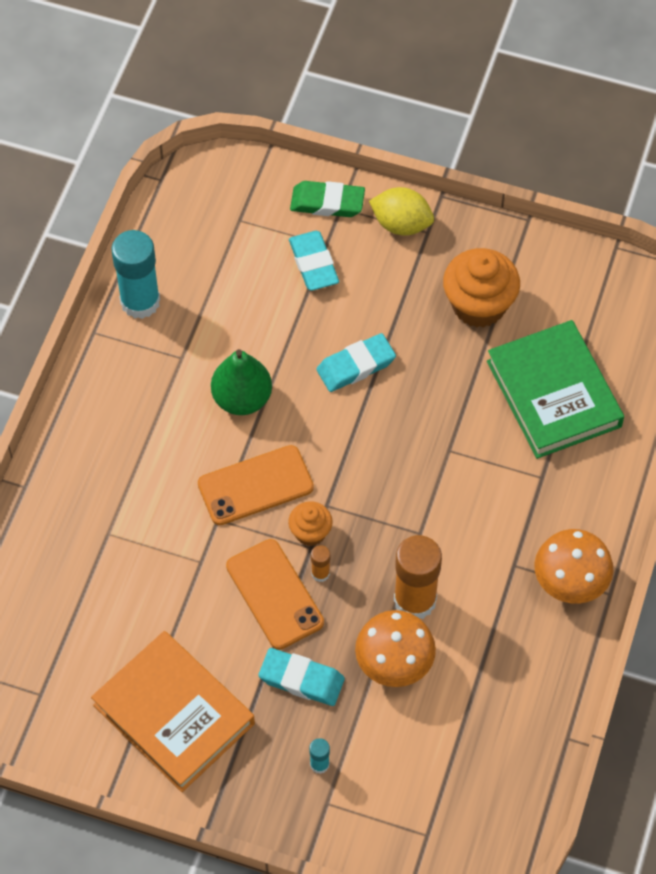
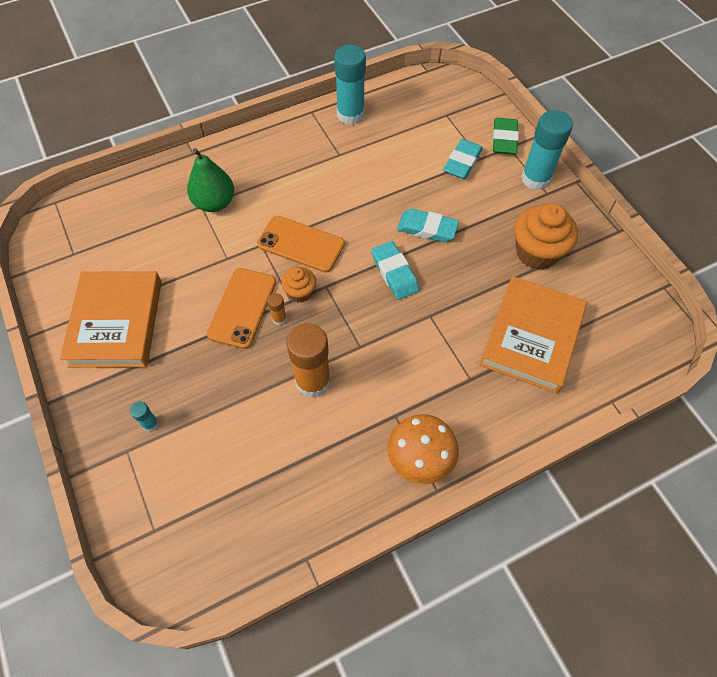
camera: 45 degrees right, 0 degrees up
green pear [211,349,272,415] -> green pear moved to [187,148,234,212]
turquoise eraser [258,648,345,706] -> turquoise eraser moved to [371,241,419,300]
green eraser [290,181,365,217] -> green eraser turned 45 degrees clockwise [493,118,519,155]
orange mushroom [355,610,436,687] -> none
yellow lemon [369,187,434,236] -> turquoise glue stick [521,110,573,190]
green book [487,320,624,459] -> orange book [479,276,587,393]

